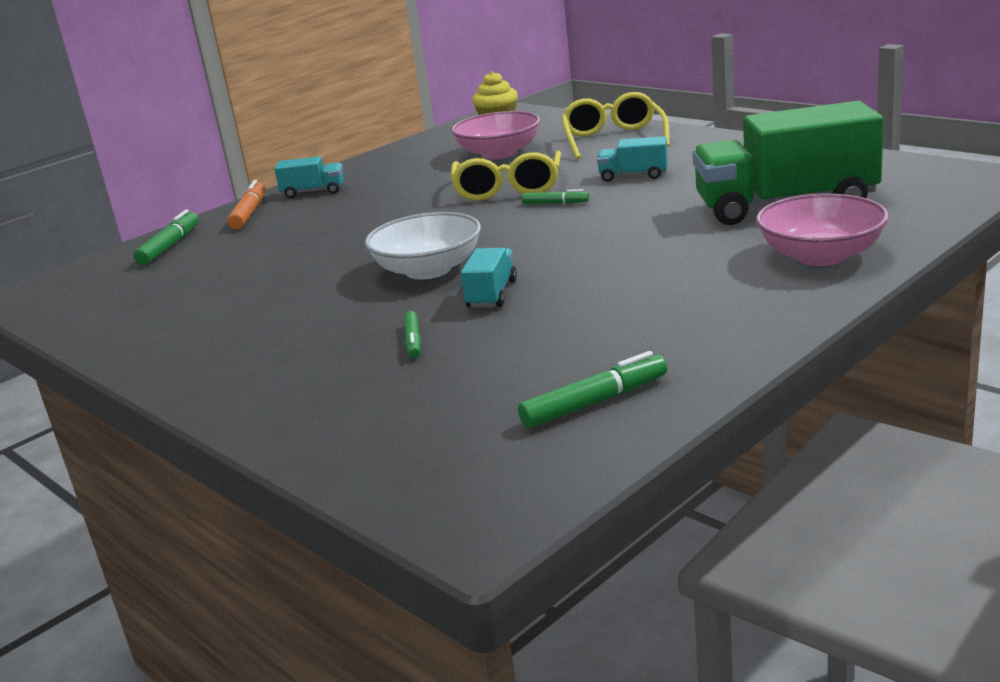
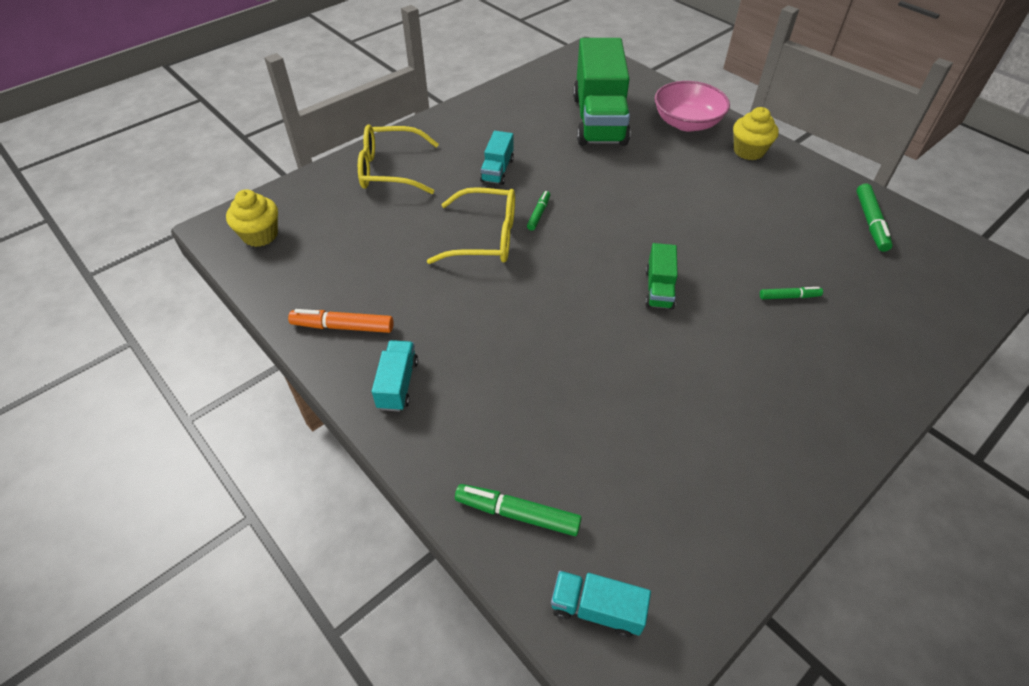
camera: 90 degrees left, 25 degrees up
orange marker [227,180,266,229] -> orange marker moved to [288,309,393,333]
white bowl [365,212,481,280] -> green truck [645,243,678,309]
pink bowl [451,111,540,159] -> none
turquoise truck [461,248,517,308] -> turquoise truck moved to [551,571,651,638]
green marker [518,351,667,428] -> green marker turned 150 degrees counterclockwise [856,183,893,252]
none -> yellow cupcake [733,107,779,160]

